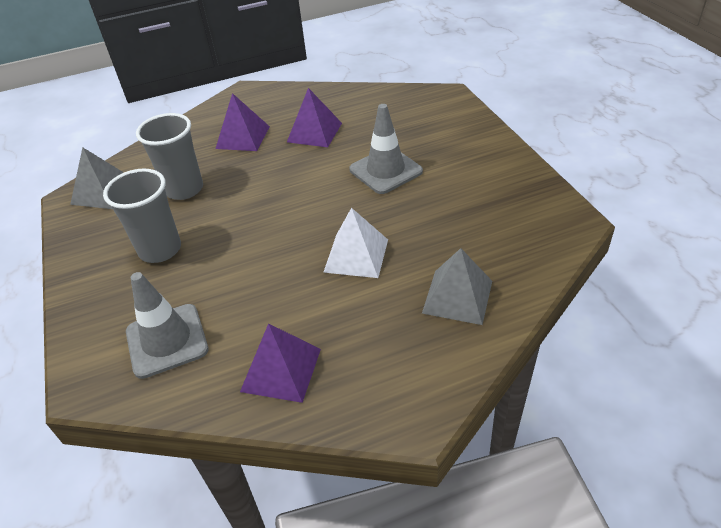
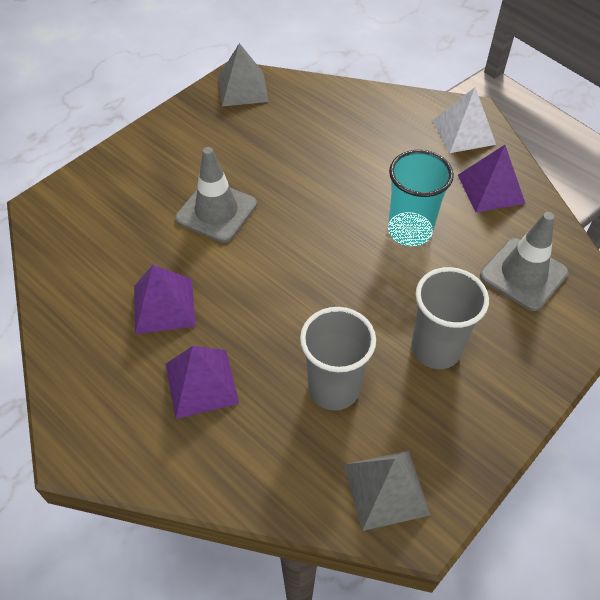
camera: 120 degrees left, 10 degrees up
white pyramid [323,208,388,278] -> white pyramid moved to [432,87,496,153]
grey pyramid [422,248,492,325] -> grey pyramid moved to [218,43,269,106]
none -> turquoise cup [388,150,454,246]

